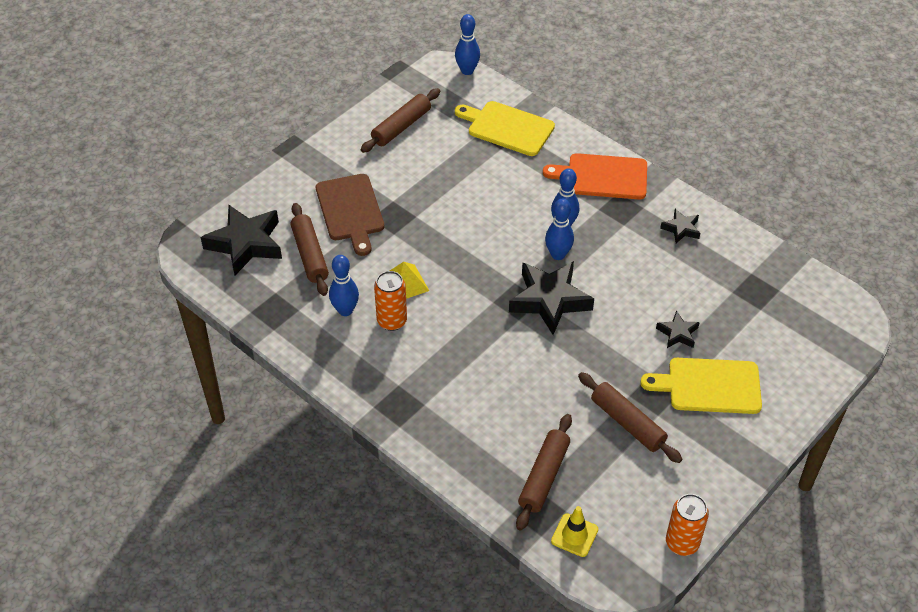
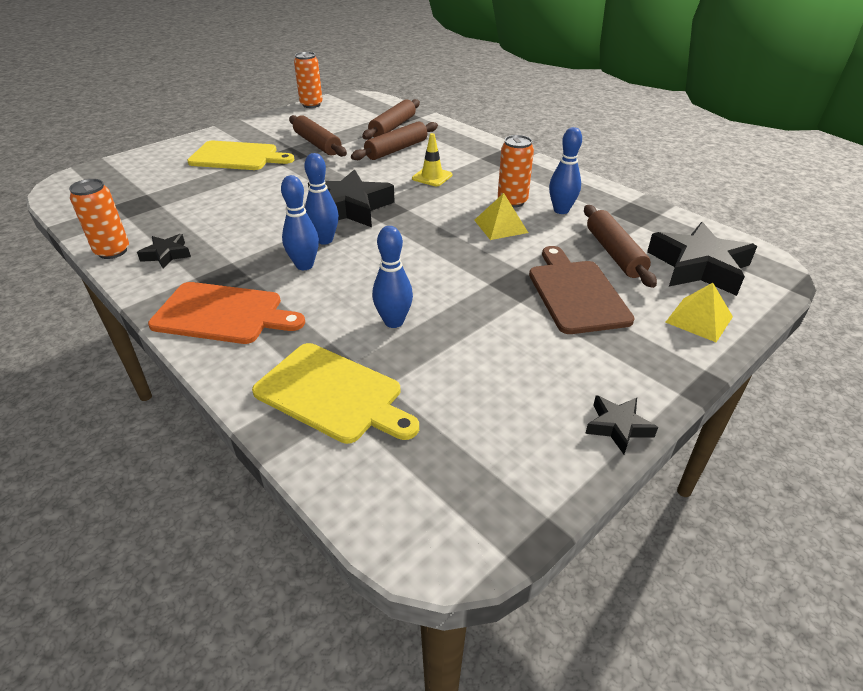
camera: 175 degrees left, 10 degrees down
brown rolling pin [360,88,440,153] -> brown rolling pin moved to [351,121,438,160]
blue bowling pin [455,14,480,75] -> blue bowling pin moved to [372,226,413,328]
yellow traffic cone [551,506,598,557] -> yellow traffic cone moved to [412,133,452,186]
black star [656,311,700,348] -> black star moved to [585,395,658,454]
none -> orange can [69,179,129,259]
none -> yellow pyramid [666,283,733,342]

